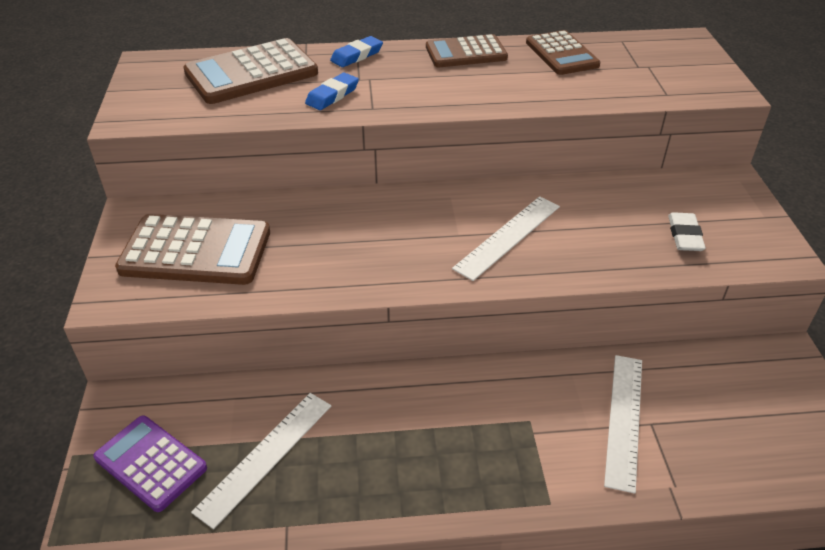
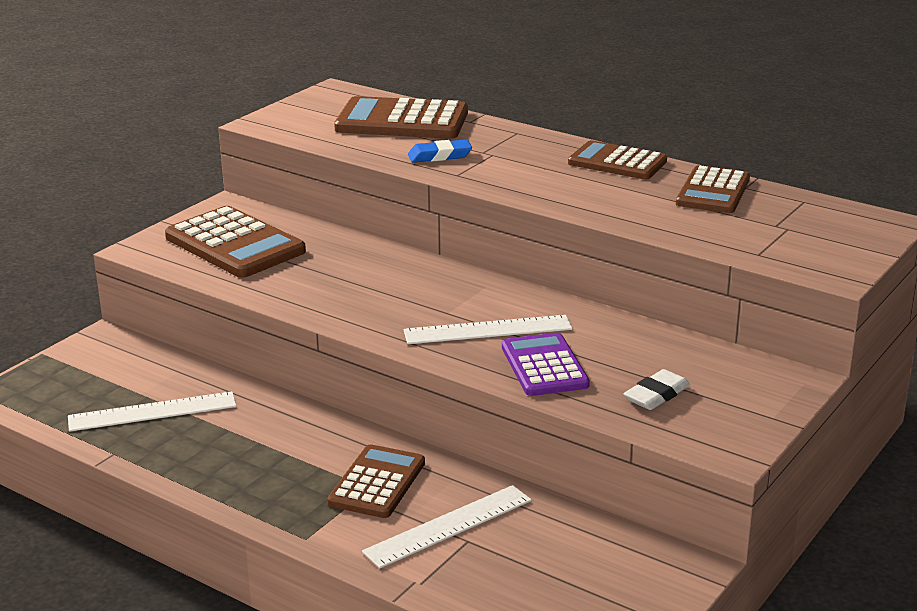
camera: 40 degrees right, 15 degrees down
purple calculator [94,415,207,512] -> purple calculator moved to [502,333,590,396]
blue eraser [330,36,383,67] -> none
none -> brown calculator [328,444,425,518]

